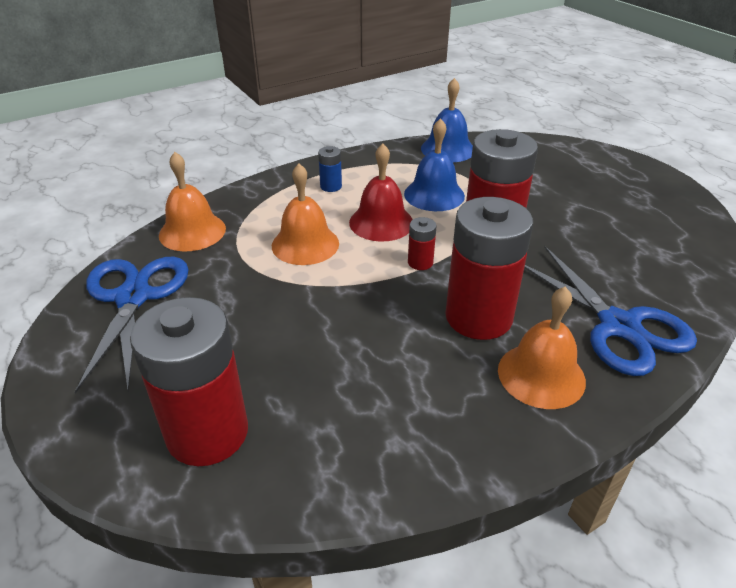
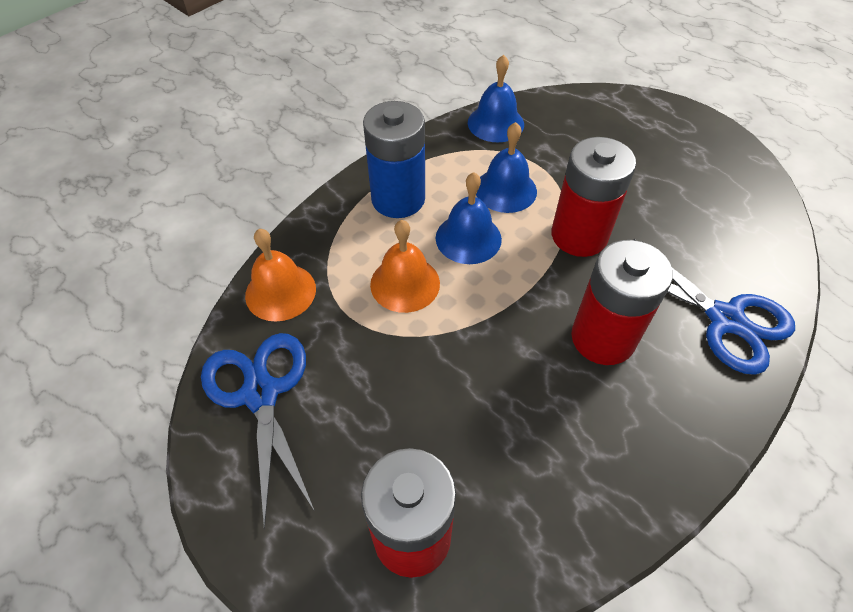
camera: 15 degrees left, 15 degrees up
blue battery [318,146,342,192] -> blue battery [363,101,425,218], size x2.35
red bell [349,144,413,242] -> blue bell [436,172,502,264]
red battery [408,217,437,270] -> none
orange bell [498,287,586,409] -> none

